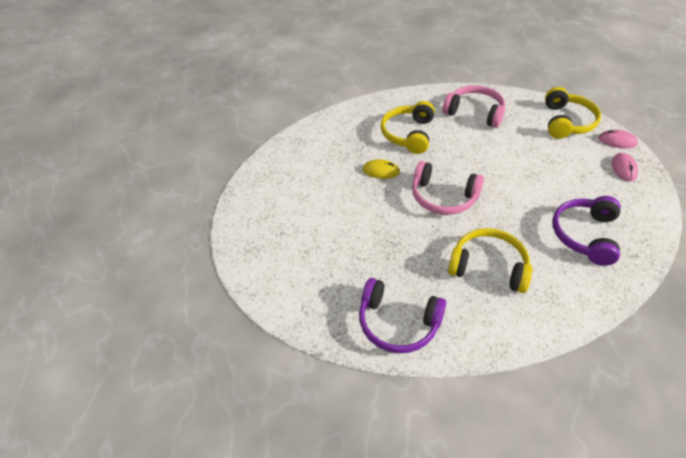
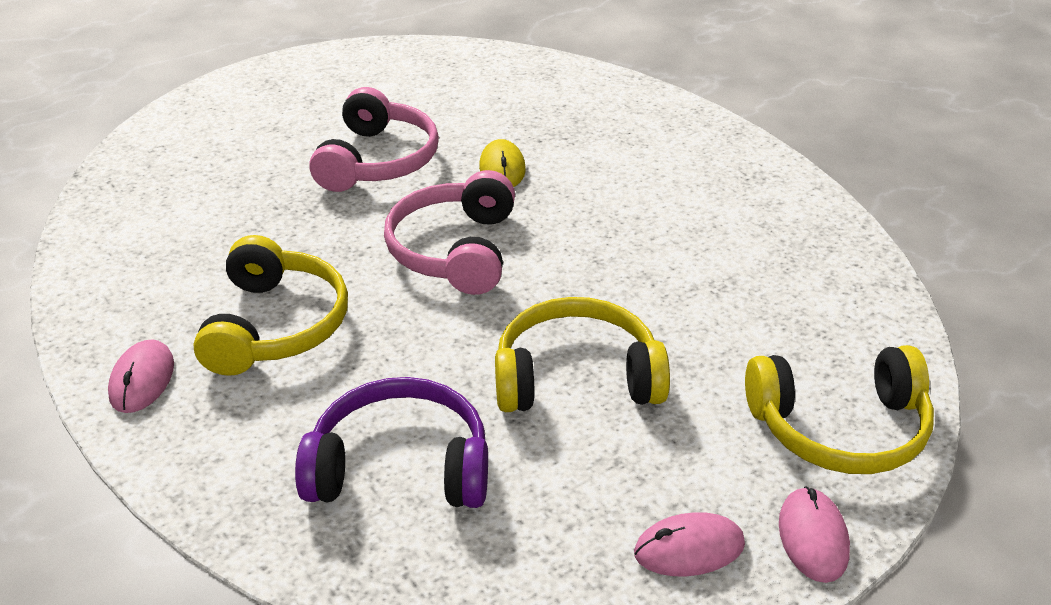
camera: 70 degrees right, 10 degrees down
purple headphones [359,278,446,353] -> none
yellow headphones [381,101,435,154] -> yellow headphones moved to [495,297,670,412]
pink headphones [443,85,505,128] -> pink headphones moved to [309,87,439,192]
none -> pink mouse [108,339,174,413]

